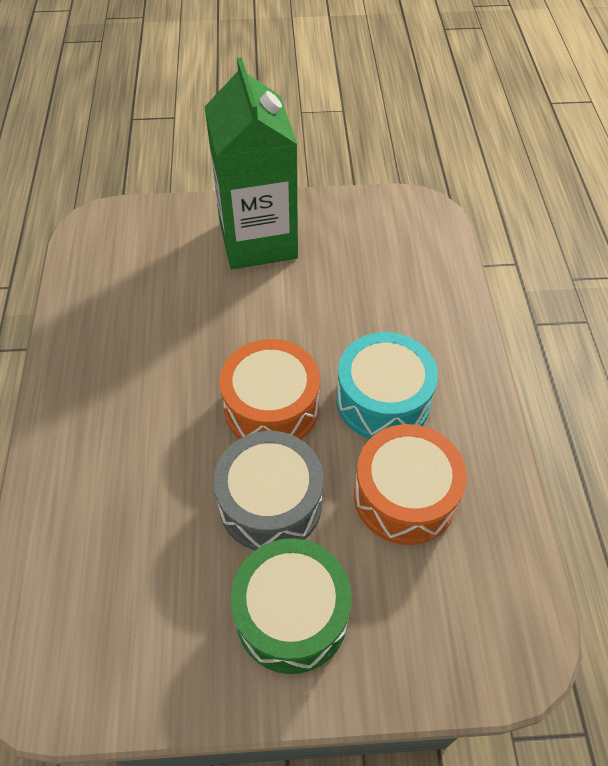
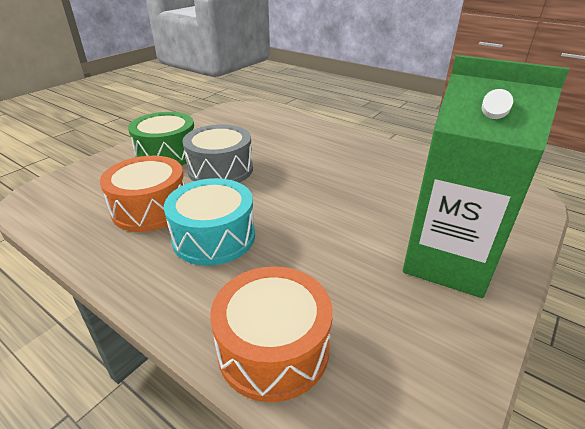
camera: 130 degrees right, 20 degrees down
orange drum [219,339,320,439] -> orange drum moved to [210,266,333,402]

